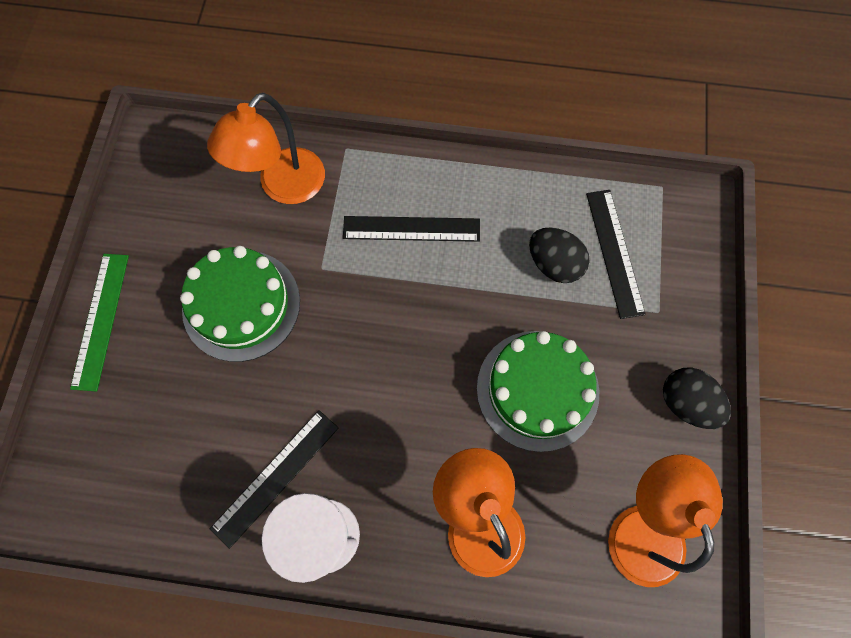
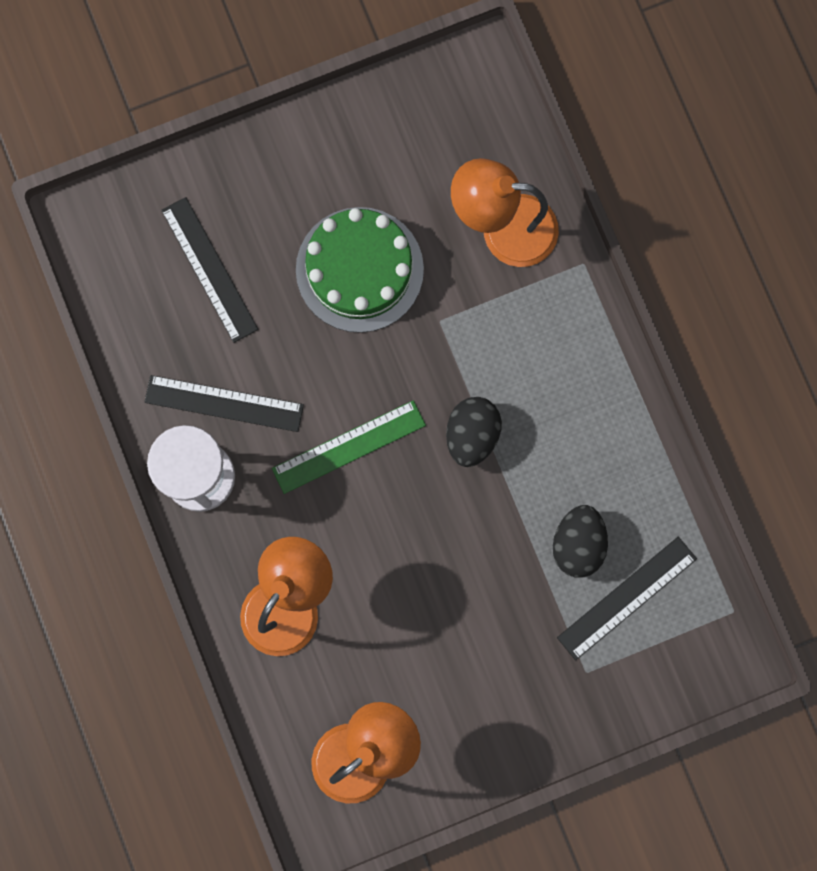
camera: 60 degrees right, 10 degrees up
green ruler [70,254,129,392] -> green ruler moved to [272,400,426,494]
black ruler [343,216,480,242] -> black ruler moved to [161,197,258,343]
green cake [477,331,599,452] -> none
black egg [663,367,731,429] -> black egg moved to [446,397,502,467]

